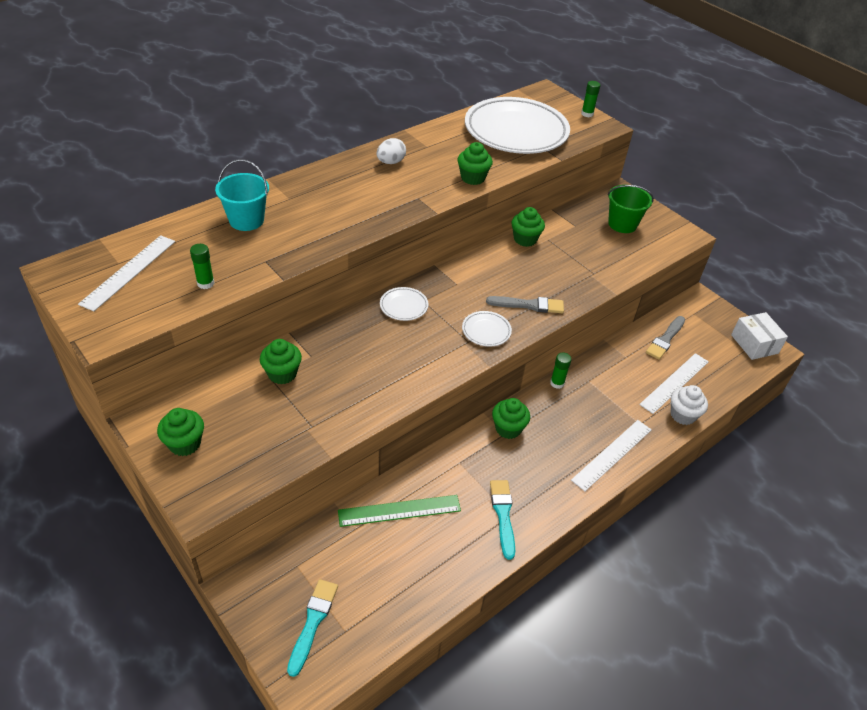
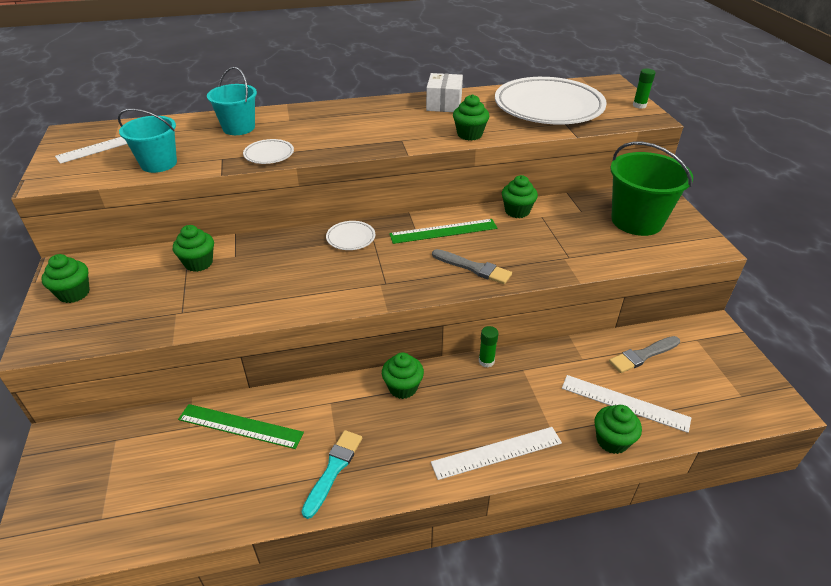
camera: 30 degrees right, 5 degrees down
green glue stick [190,244,214,289] -> turquoise bucket [118,109,177,173]
turquoise brush [287,579,338,677] -> none
white egg [376,138,406,164] -> none
white plate [462,311,512,346] -> white plate moved to [243,139,294,164]
green bucket [608,185,654,233] -> green bucket [610,142,693,236], size x1.55
white ruler [639,353,709,414] -> white ruler turned 45 degrees clockwise [562,375,691,433]
white cupcake [671,385,708,425] -> green cupcake [594,405,642,454]
white box [731,312,788,360] -> white box moved to [426,73,463,112]
none -> green ruler [389,219,497,244]

